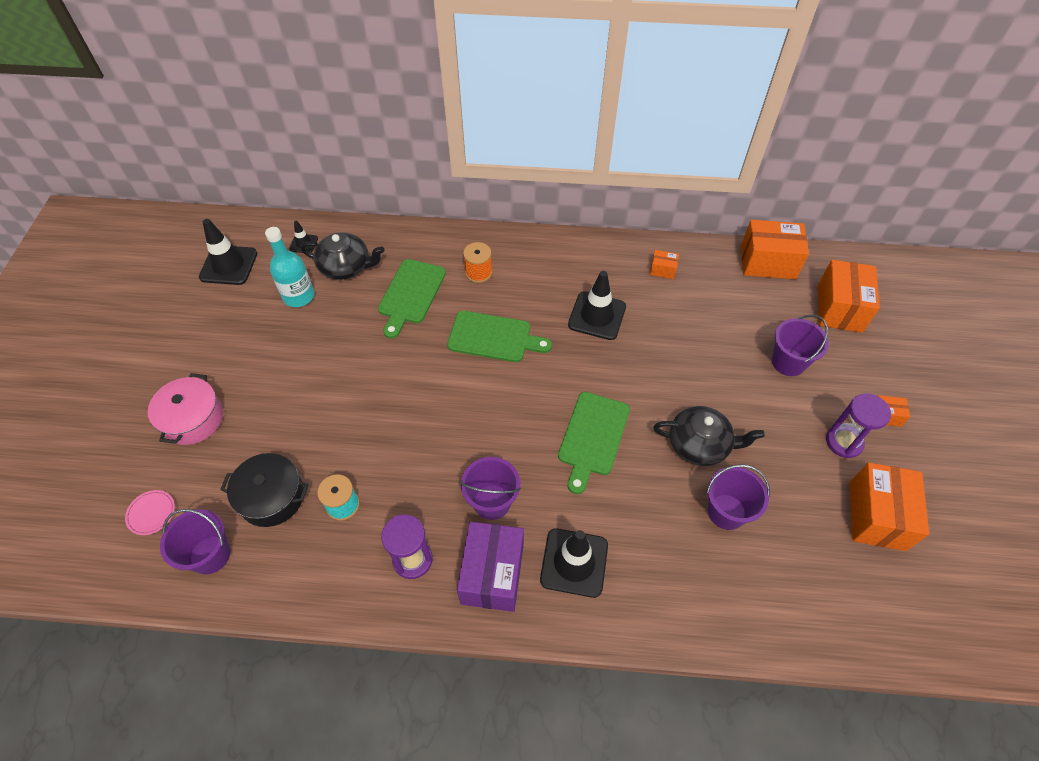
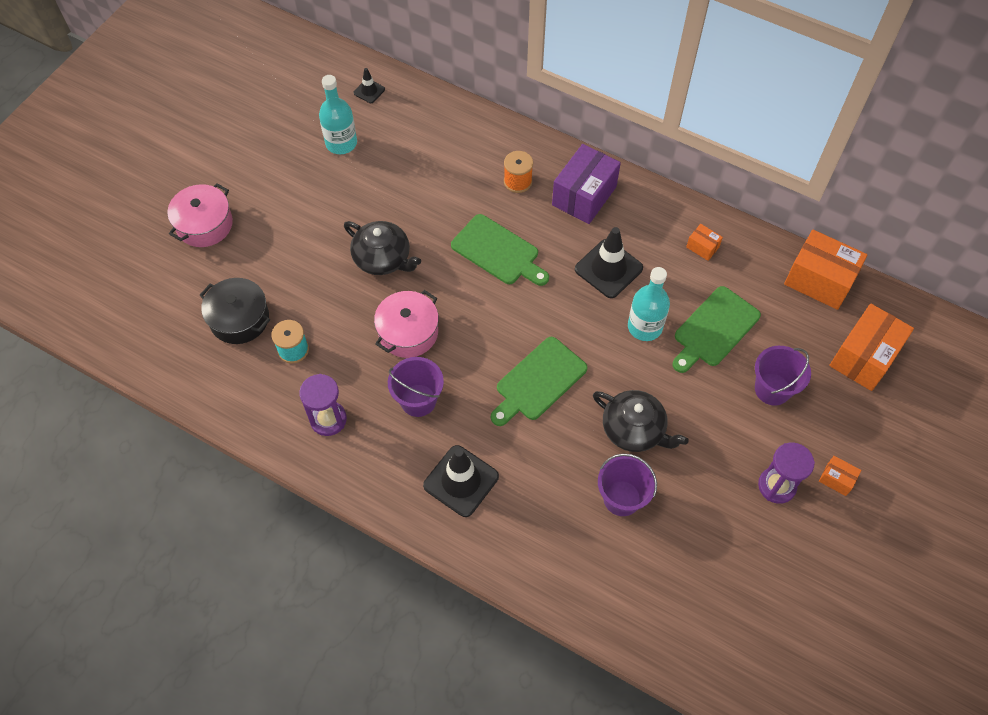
camera: 25 degrees right, 5 degrees up
pink plate [125,490,175,535] -> none
purple bucket [160,509,231,574] -> none
black traffic cone [199,219,257,285] -> none
black teapot [301,232,385,280] -> black teapot moved to [344,221,421,275]
green cutting board [378,259,446,339] -> green cutting board moved to [672,286,761,373]
purple box [457,521,524,612] -> purple box moved to [552,144,621,224]
orange box [849,463,929,551] -> none
none -> pink pot [374,290,439,358]
none -> turquoise bottle [628,267,670,341]

